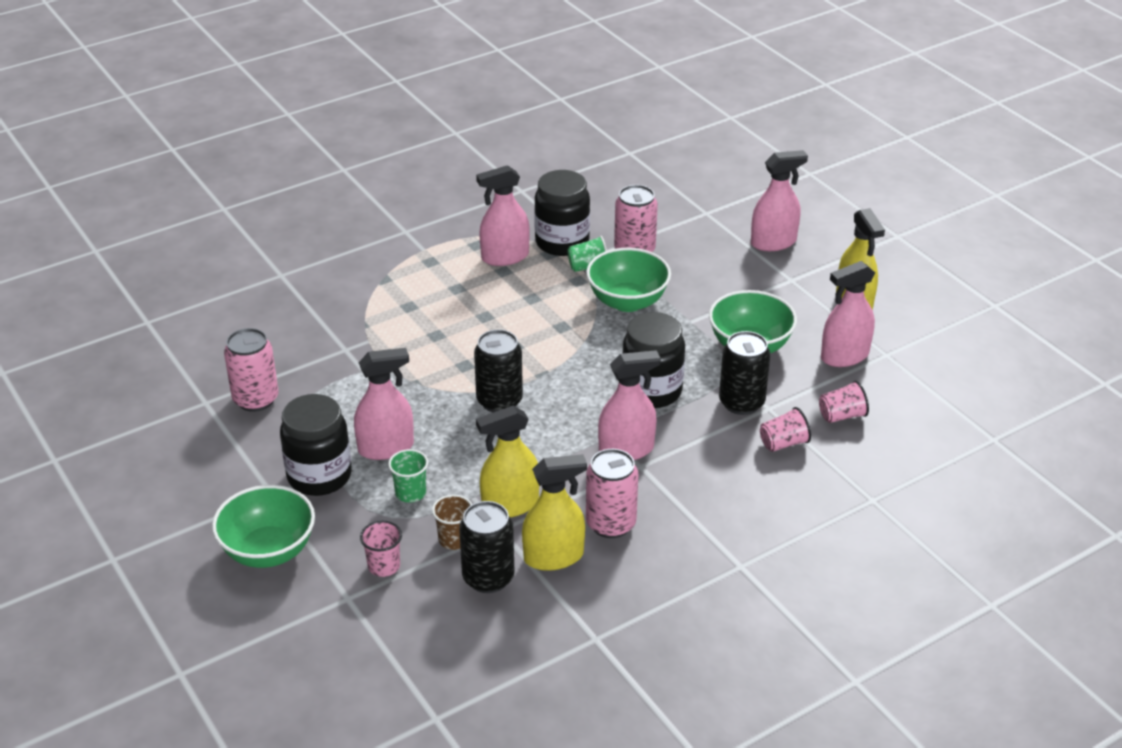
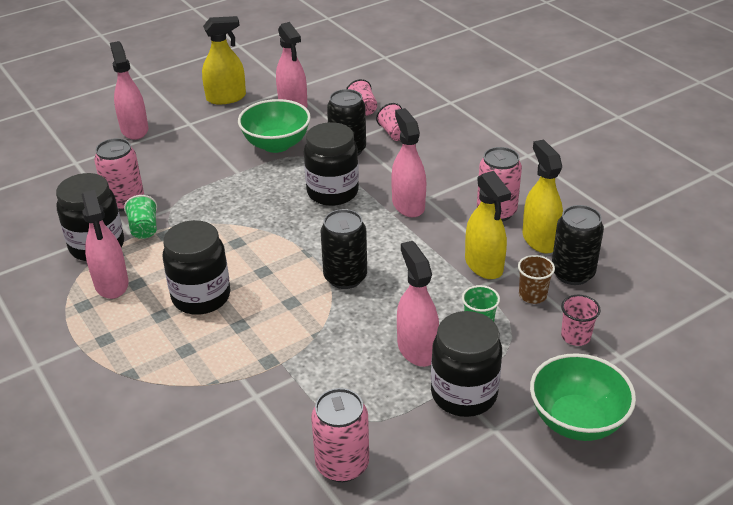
camera: 90 degrees left, 0 degrees up
green bowl [586,248,671,312] -> none
none -> black jar [163,220,230,315]

